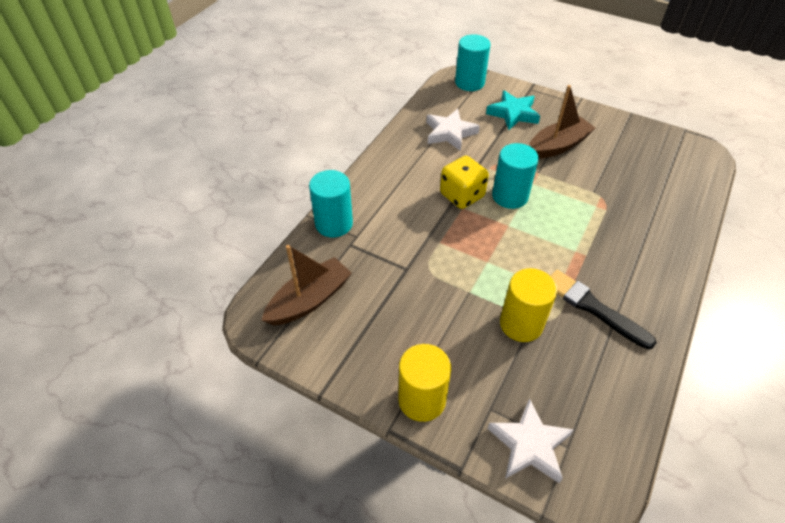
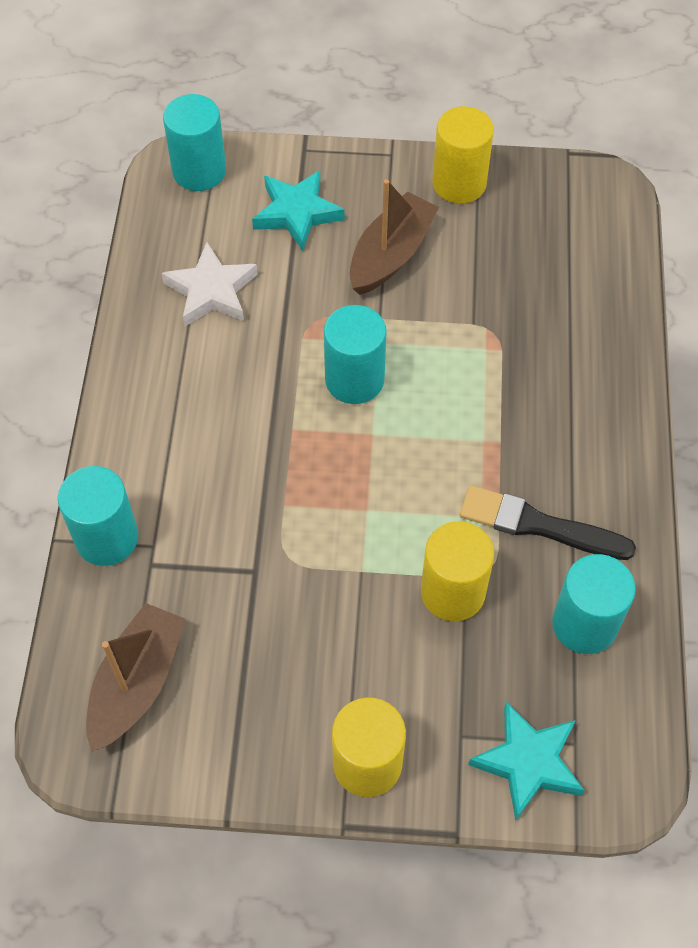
camera: 25 degrees left, 10 degrees up
yellow dice [440,156,489,209] -> none
white star [488,398,574,483] -> turquoise star [468,702,585,821]
none -> yellow cylinder [432,106,494,204]
none -> turquoise cylinder [552,554,636,654]

